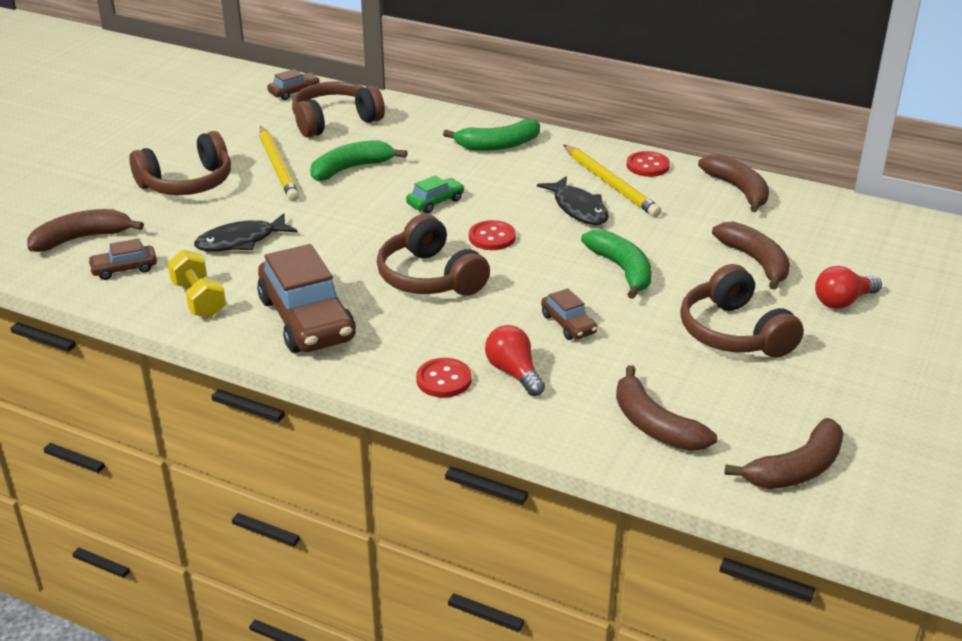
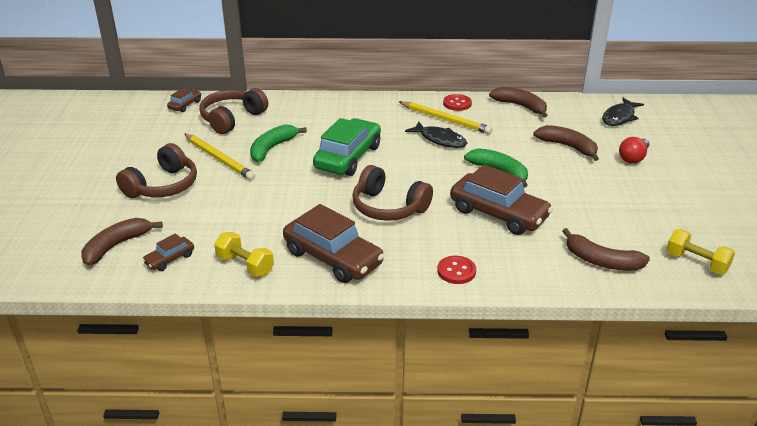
camera: 25 degrees left, 0 degrees up
black fish [194,213,297,251] -> black fish moved to [602,98,644,126]
green car [406,175,465,213] -> green car [313,118,381,176], size x2.12
green banana [443,119,540,151] -> none
red button [469,220,516,250] -> none
red light bulb [485,325,545,396] -> none
brown car [541,288,597,340] -> brown car [450,164,553,235], size x2.12
brown headphones [680,264,804,358] -> none
brown banana [725,418,844,489] -> yellow dumbbell [666,229,735,275]

